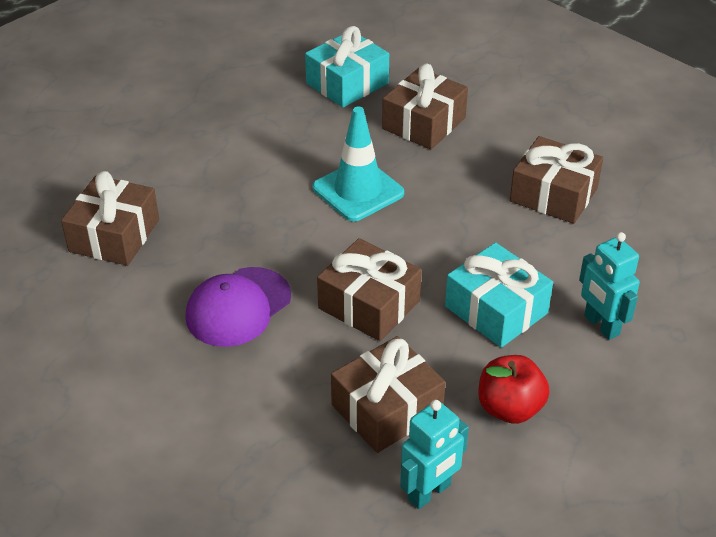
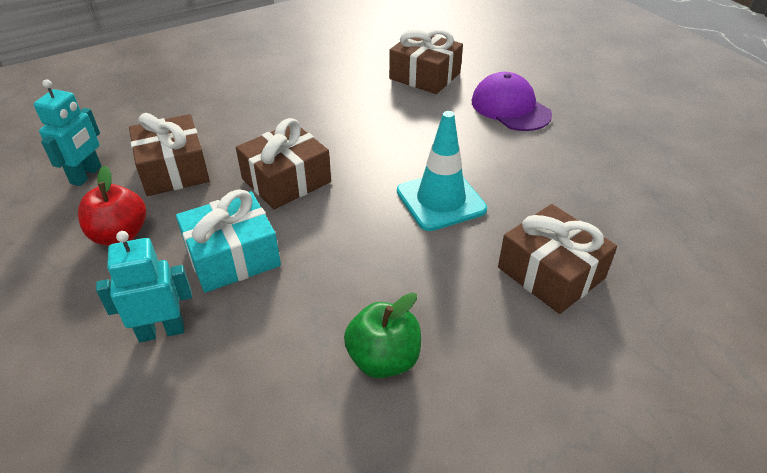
camera: 105 degrees right, 0 degrees up
purple cap [186,267,291,347] -> purple cap moved to [472,72,552,131]
turquoise gift [305,26,389,108] -> none
turquoise robot [400,400,469,509] -> turquoise robot turned 135 degrees counterclockwise [34,79,102,186]
brown gift [510,136,603,224] -> green apple [344,293,421,378]

